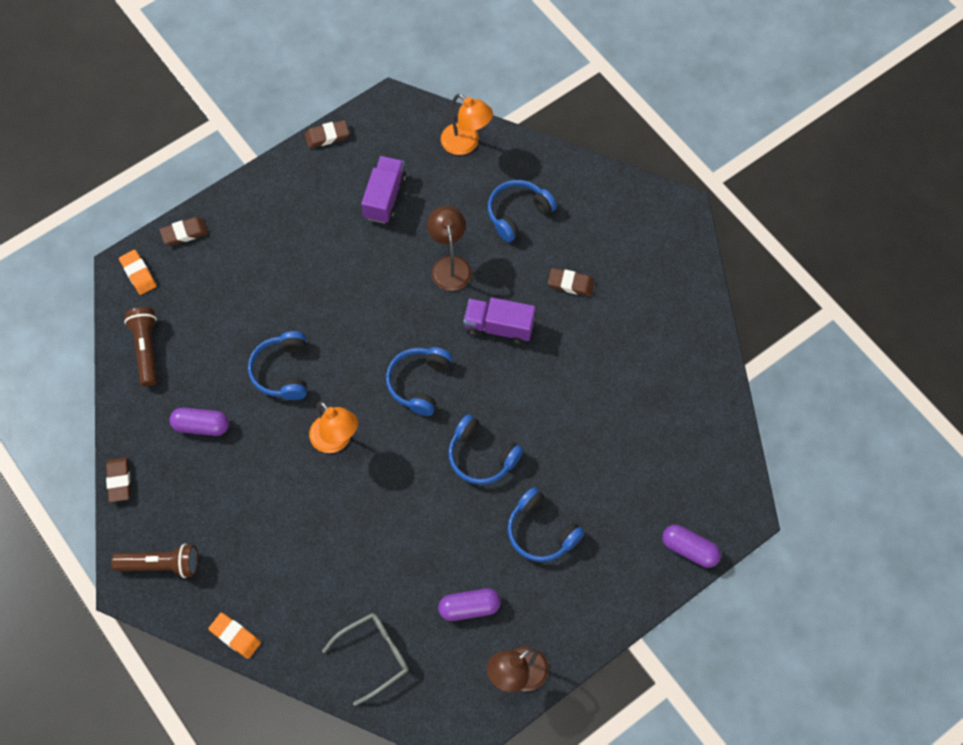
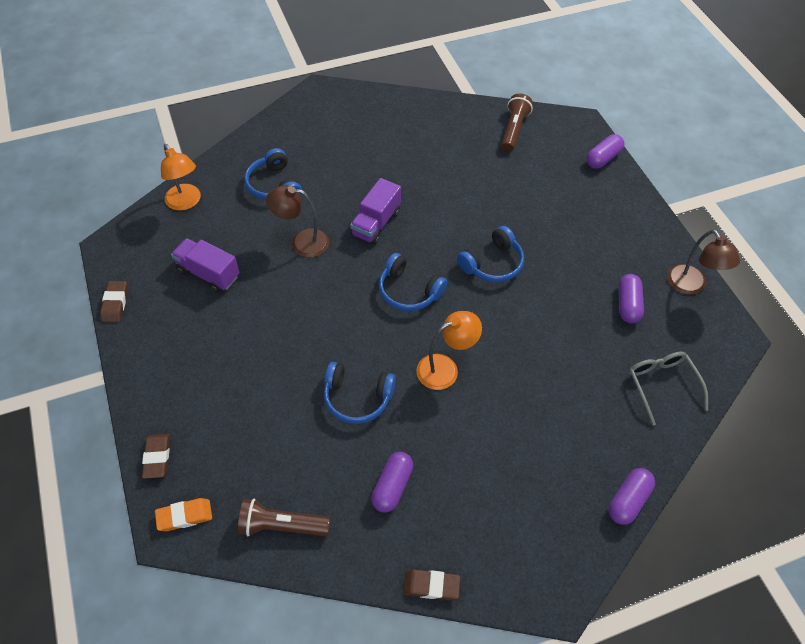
camera: 75 degrees left, 10 degrees down
brown flashlight [111,544,198,578] -> brown flashlight moved to [501,93,533,152]
orange eraser [208,613,261,659] -> purple capsule [609,468,655,525]
orange lamp [441,94,493,155] -> orange lamp turned 90 degrees clockwise [161,144,201,211]
blue headphones [507,487,584,562] -> none
brown eraser [548,268,595,296] -> none

